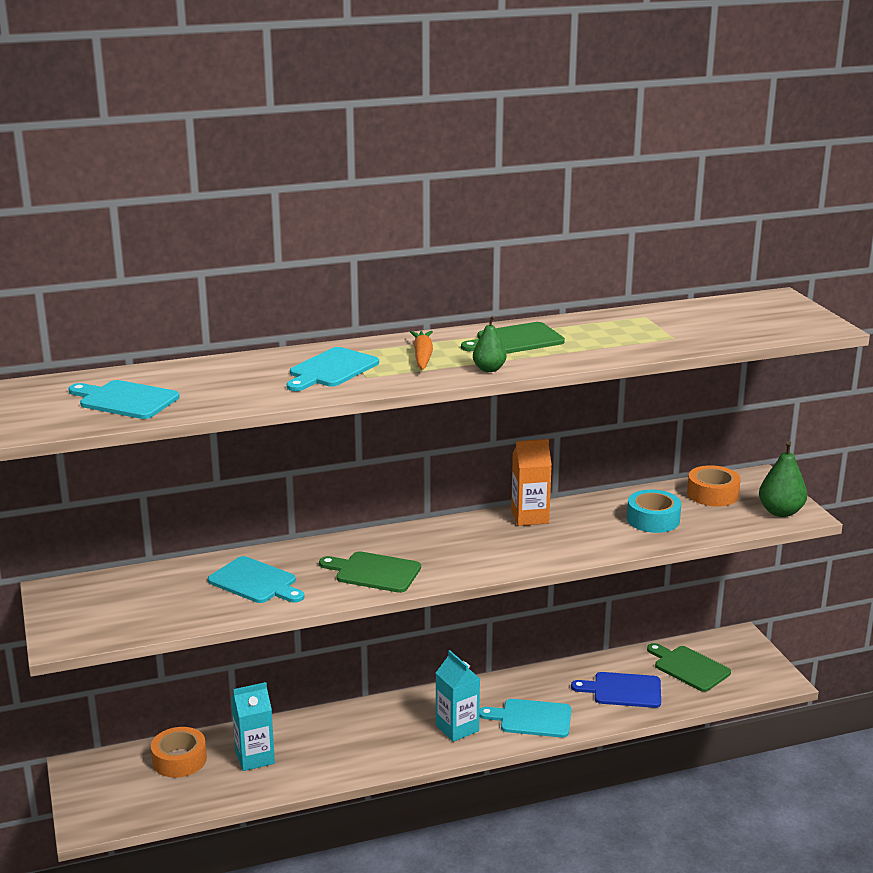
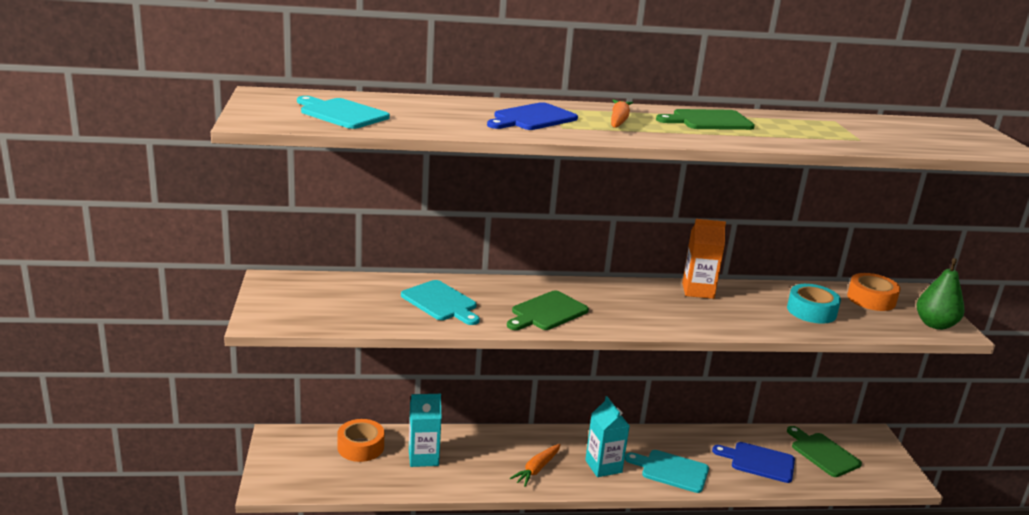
camera: 10 degrees right, 0 degrees up
turquoise cutting board [287,347,379,391] -> blue cutting board [487,102,578,130]
green cutting board [319,551,421,593] -> green cutting board turned 75 degrees counterclockwise [507,291,589,330]
green pear [473,316,506,372] -> none
none -> orange carrot [510,444,561,487]

